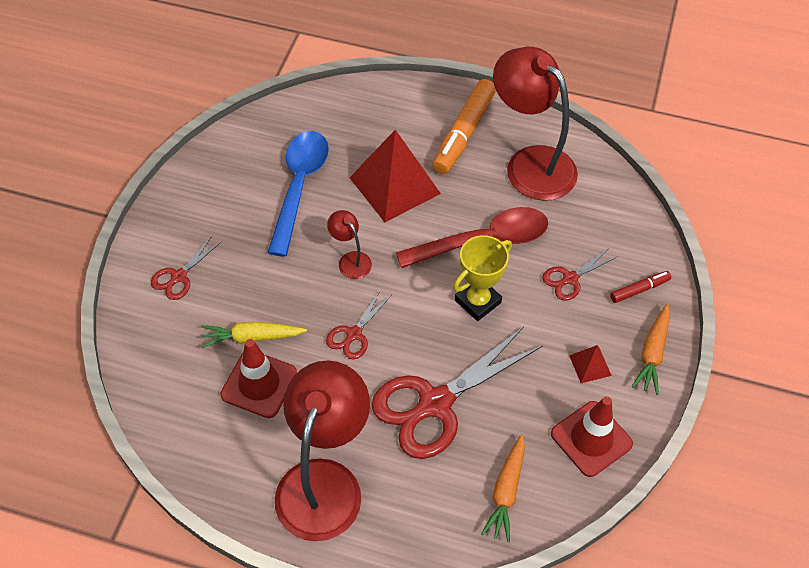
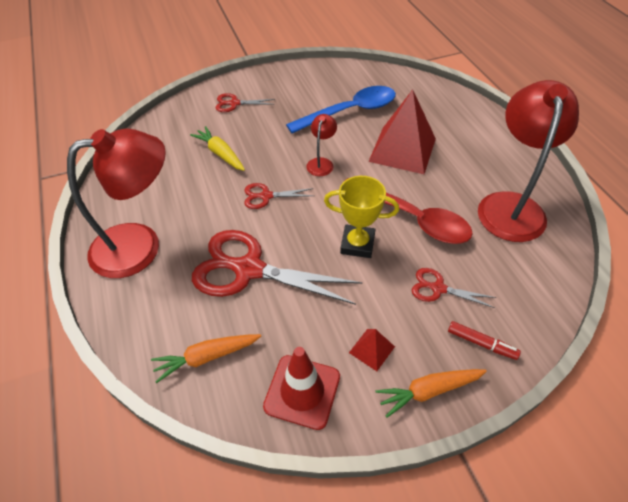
camera: 55 degrees right, 5 degrees down
red traffic cone [220,339,297,418] -> none
orange marker [432,79,496,174] -> none

